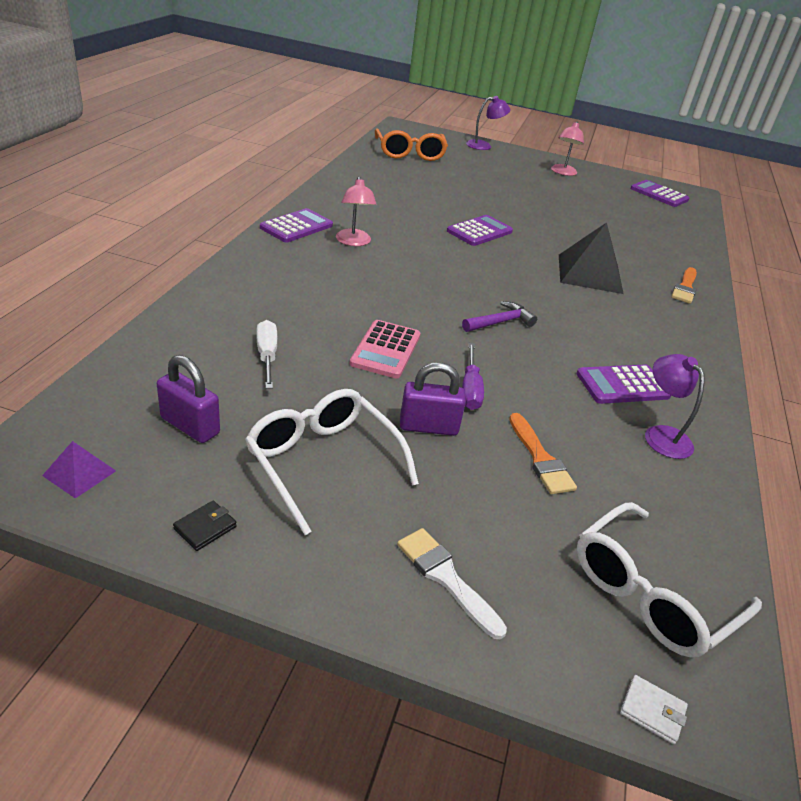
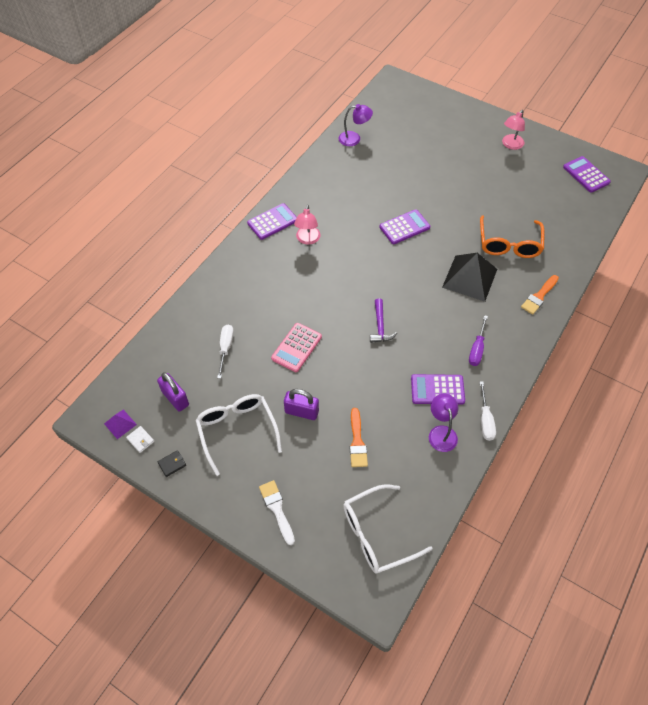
camera: 20 degrees right, 20 degrees up
orange glasses [375,128,448,161] -> orange glasses moved to [480,216,544,258]
purple hammer [462,301,537,332] -> purple hammer turned 105 degrees clockwise [370,299,397,343]
purple screwdriver [462,343,484,410] -> purple screwdriver moved to [469,315,488,366]
purple lamp [466,96,510,150] -> purple lamp moved to [338,104,373,146]
white wallet [620,675,688,744] -> white wallet moved to [126,426,154,453]
none -> white screwdriver [480,381,496,441]

